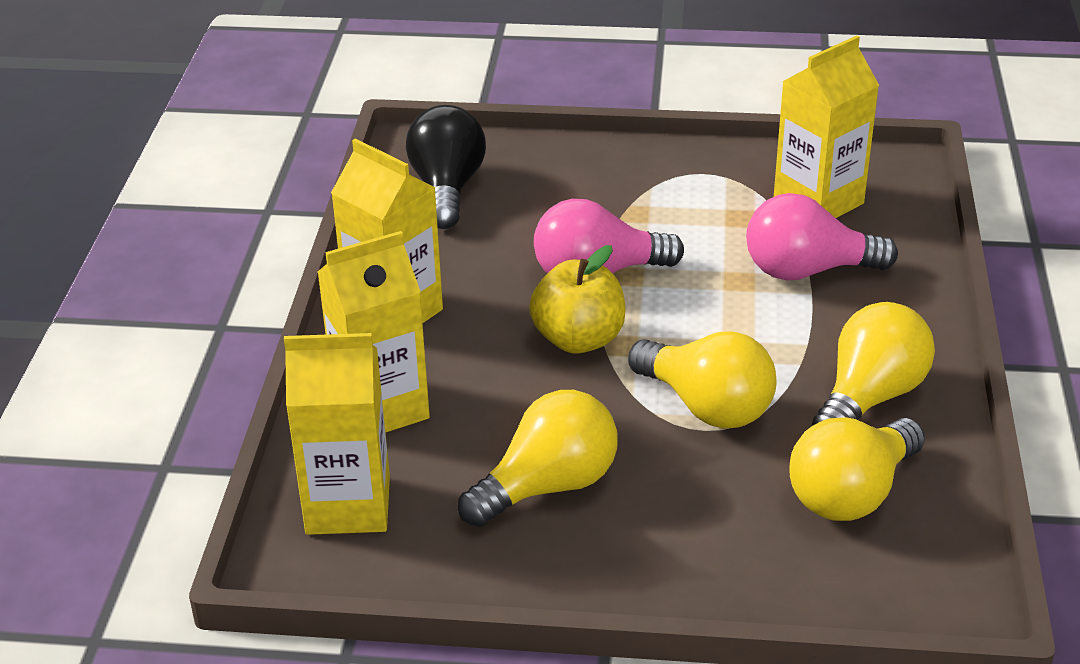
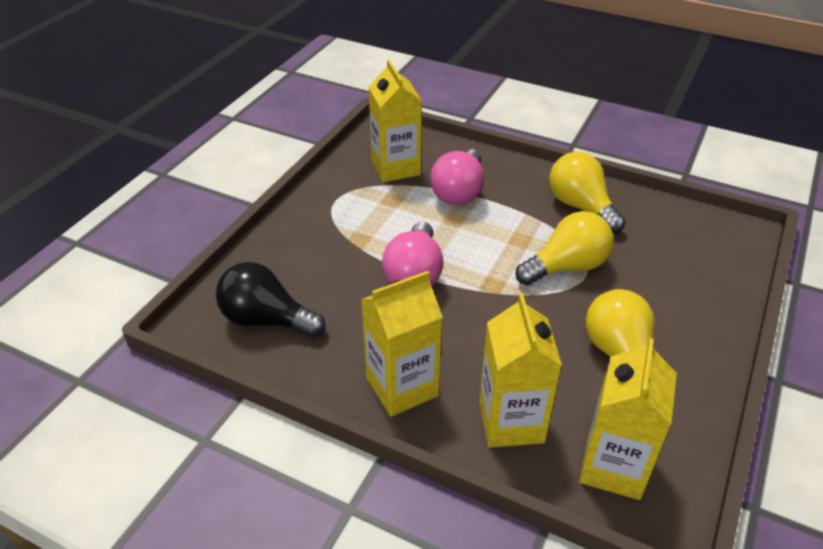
camera: 70 degrees left, 5 degrees up
yellow apple [529,245,626,354] -> none
yellow light bulb [789,417,925,521] -> none

